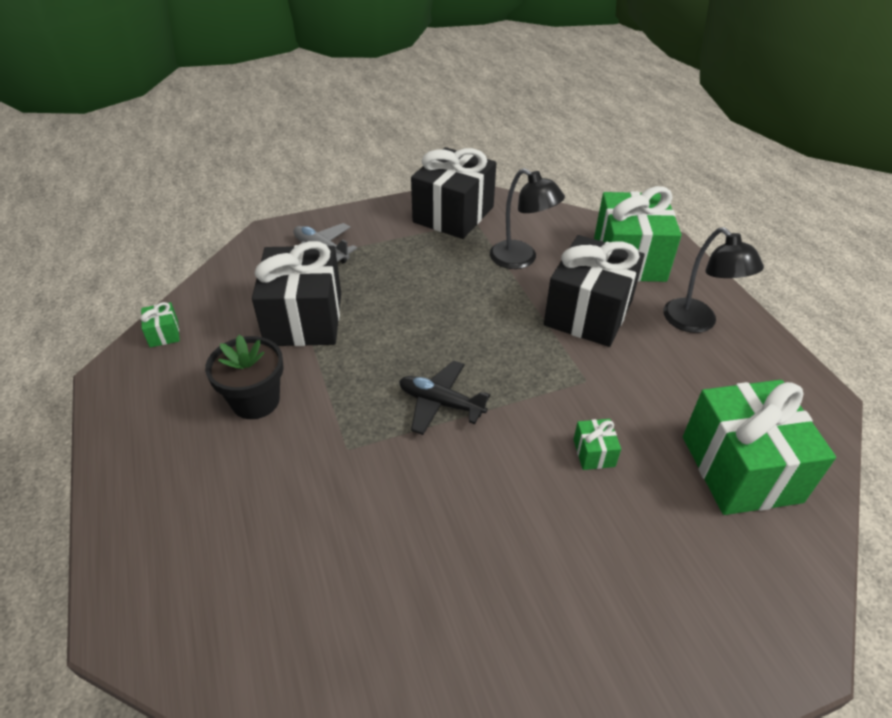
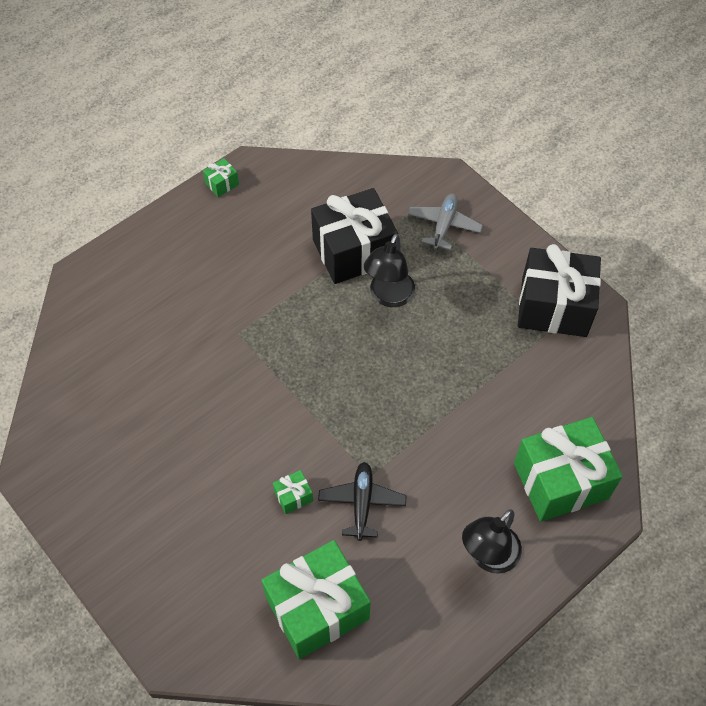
camera: 70 degrees right, 15 degrees up
green gift [141,302,180,347] -> green gift moved to [203,158,239,197]
black flower pot [205,335,284,419] -> none
black plane [399,361,491,435] -> black plane moved to [318,462,406,541]
black lamp [490,168,565,269] -> black lamp moved to [364,233,415,307]
black gift [544,235,644,347] -> none

